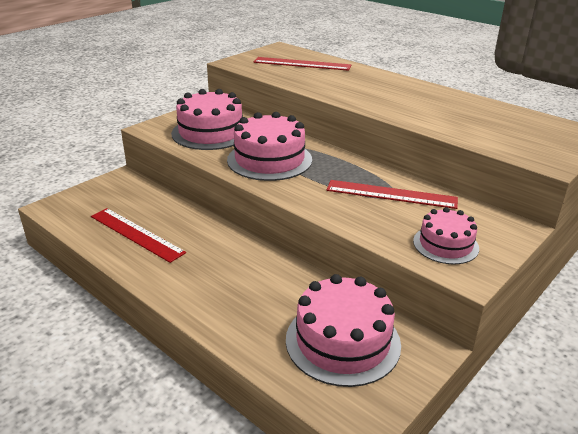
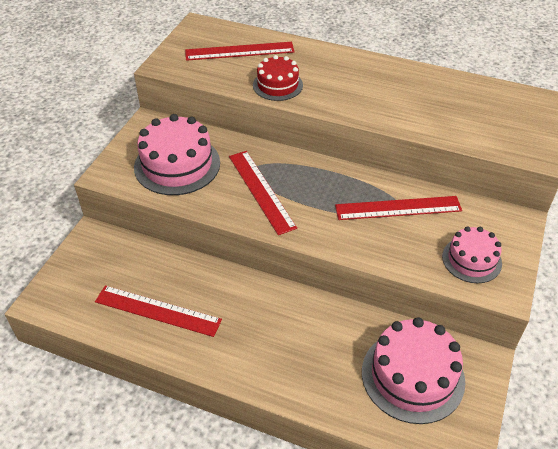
camera: 20 degrees left, 15 degrees up
pink cake [227,112,312,181] -> red ruler [229,151,297,235]
none -> red cake [253,55,303,101]

